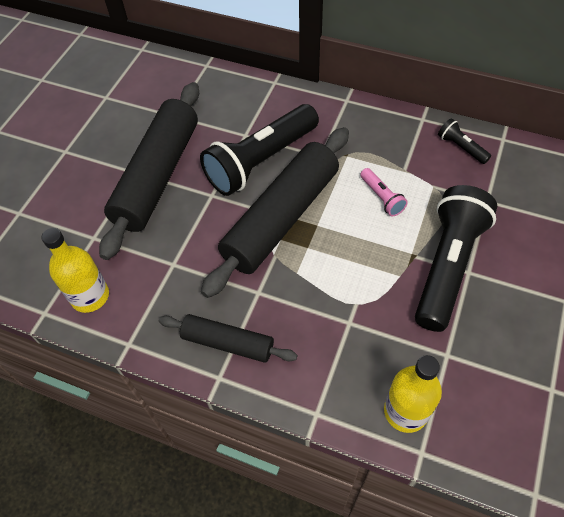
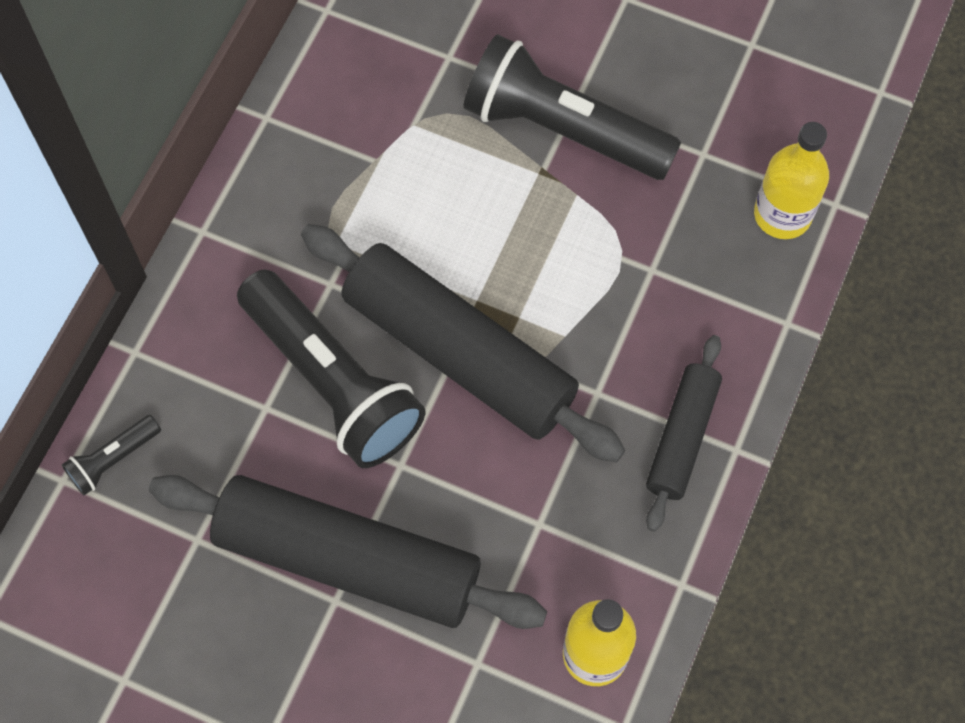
camera: 90 degrees left, 10 degrees up
pink flashlight [360,168,408,216] -> none
black flashlight [438,118,491,164] -> black flashlight moved to [62,415,161,495]

